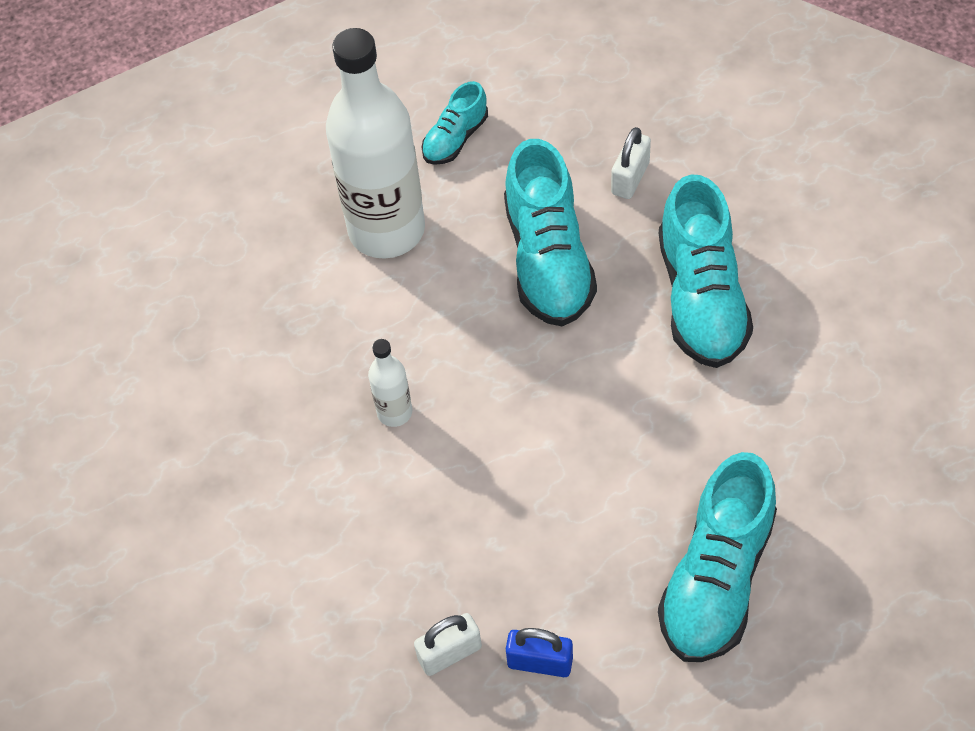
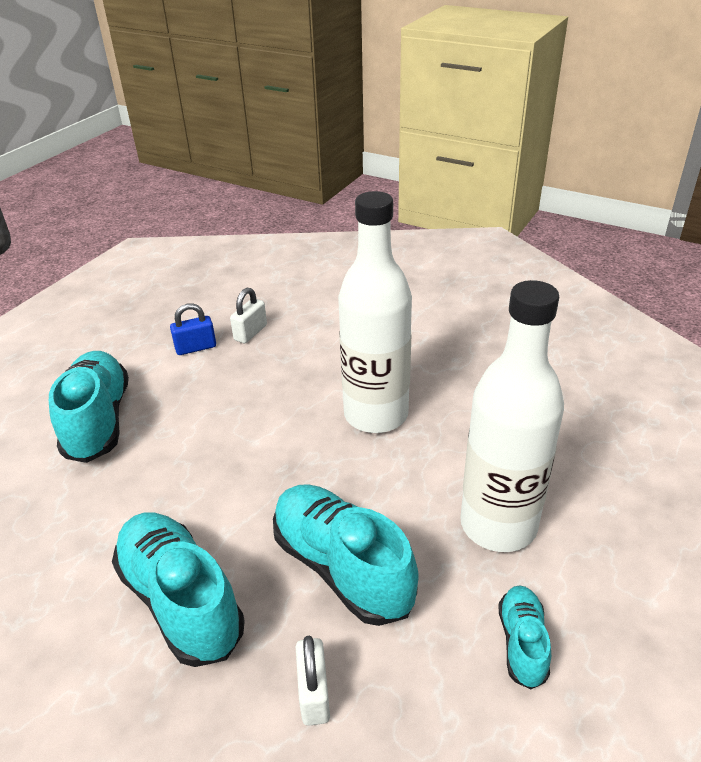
camera: 145 degrees right, 20 degrees down
white bottle [368,339,412,427] -> white bottle [338,191,412,433], size x2.31

